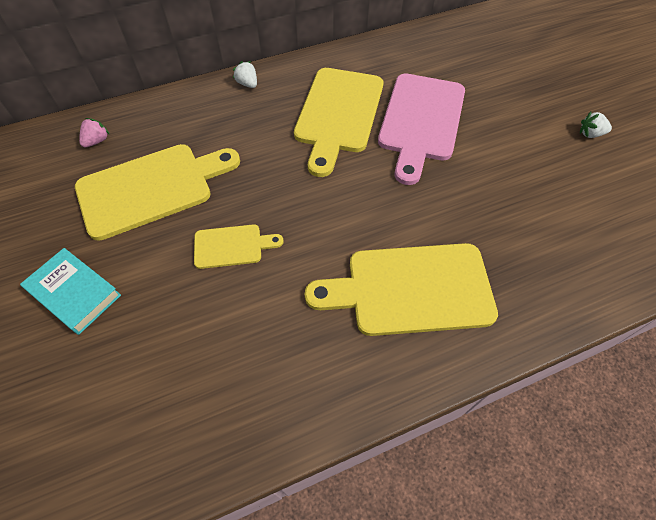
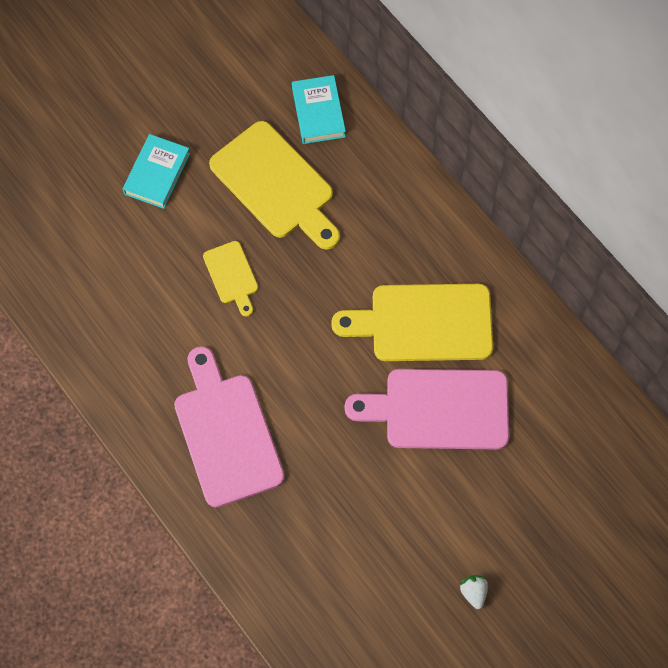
camera: 75 degrees right, 10 degrees up
pink strawberry [79,118,110,147] -> turquoise book [292,75,346,144]
white strawberry [233,61,257,88] -> none
yellow cutting board [305,243,498,336] -> pink cutting board [174,346,284,507]

